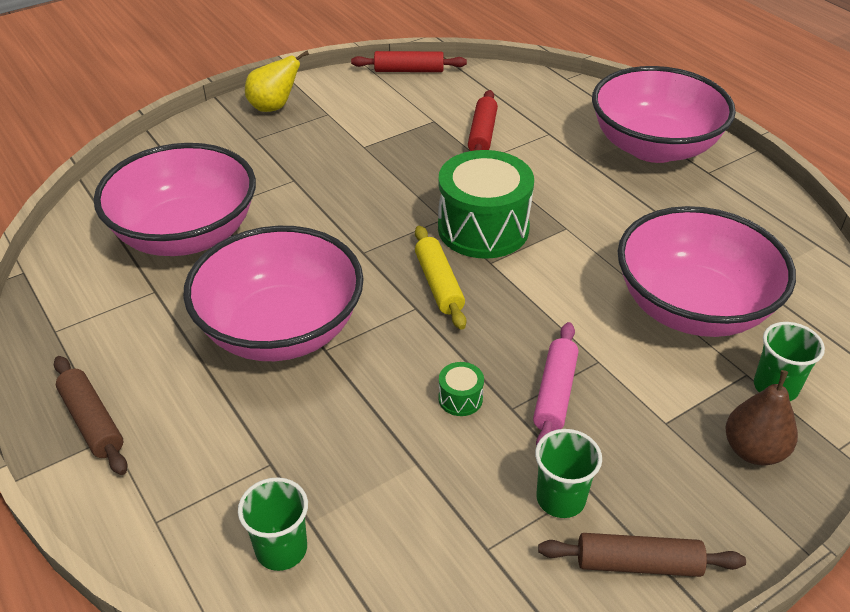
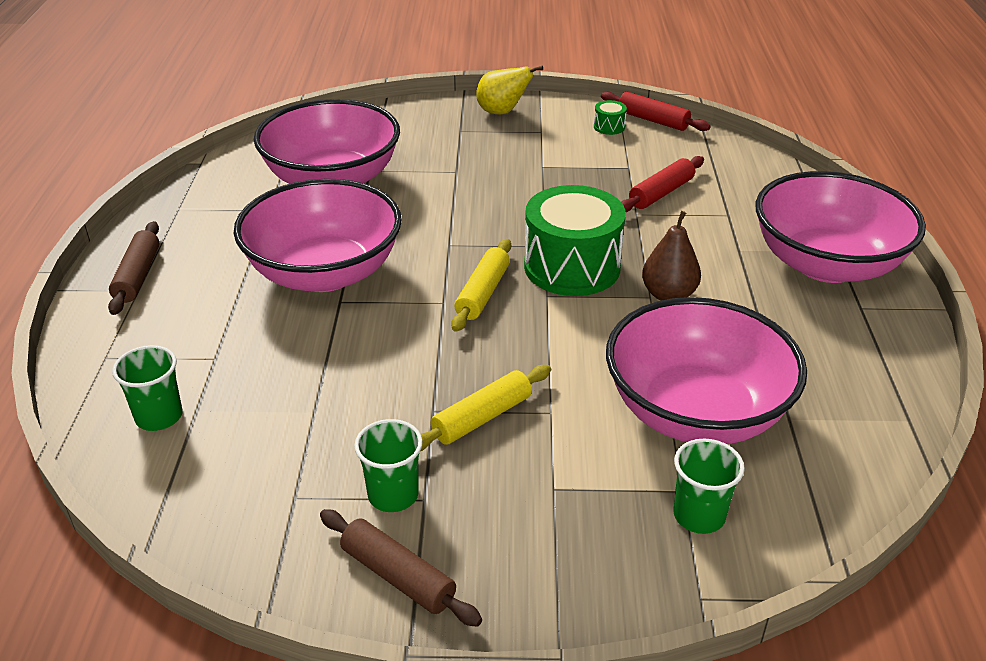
camera: 35 degrees right, 5 degrees down
green drum [438,362,484,416] -> green drum moved to [594,100,627,135]
pink rolling pin [533,322,578,446] -> yellow rolling pin [421,365,551,451]
brown pear [725,370,798,465] -> brown pear moved to [642,211,701,301]

